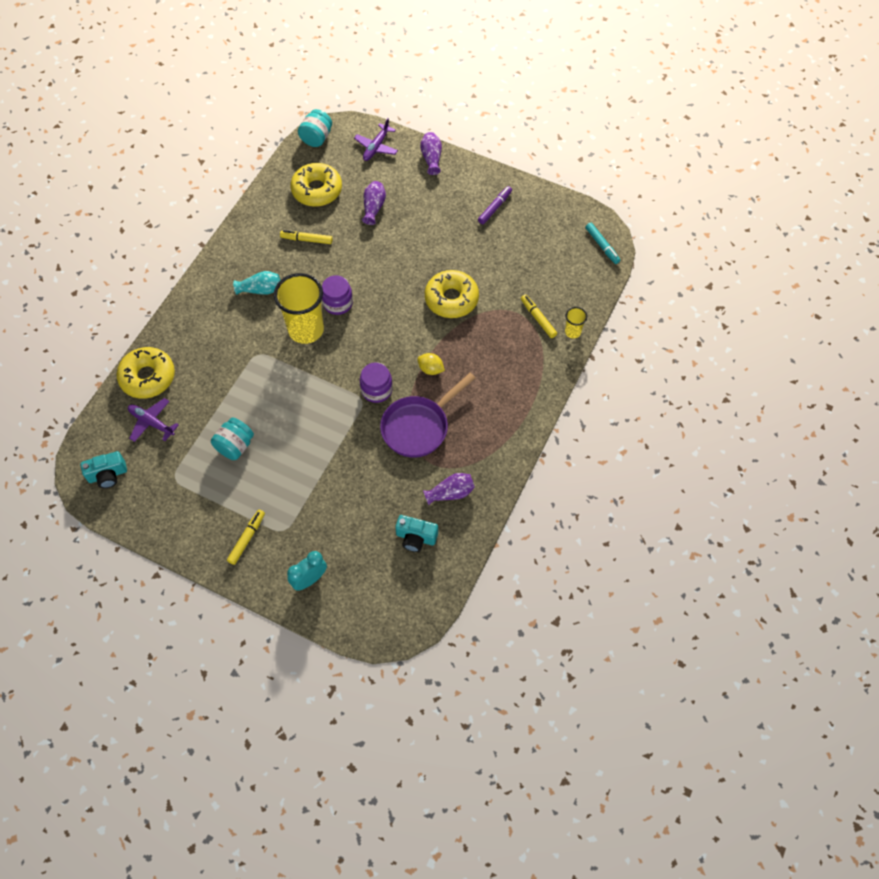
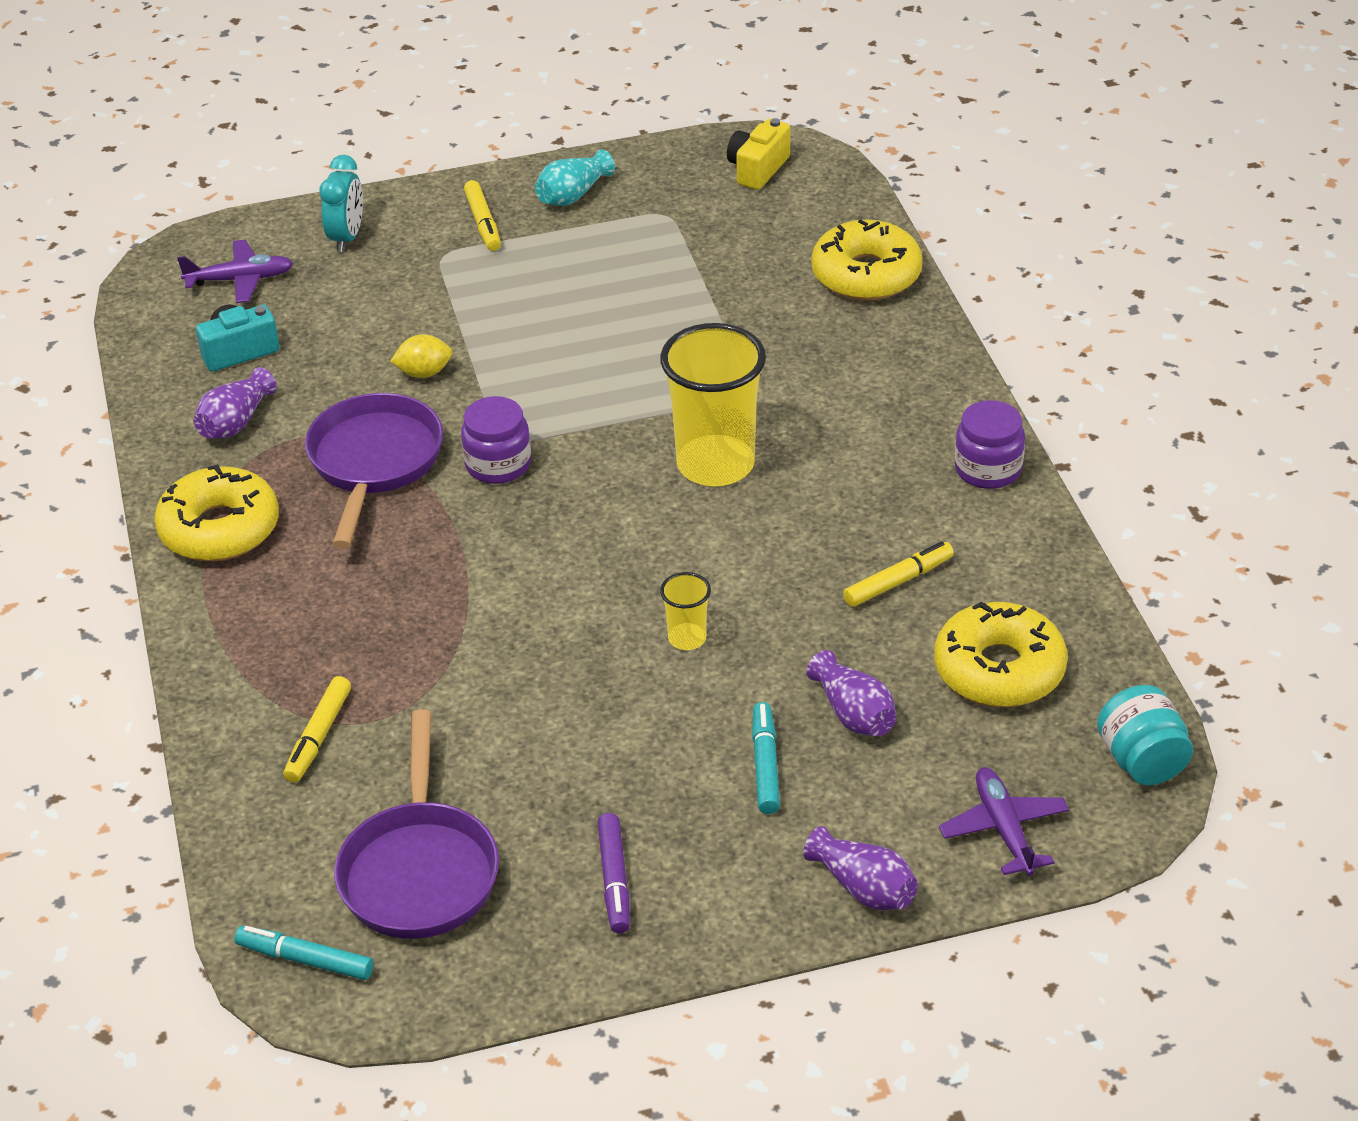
camera: 140 degrees right, 20 degrees down
turquoise camera [80,451,127,488] -> yellow camera [727,118,790,190]
purple plane [128,398,179,442] -> purple plane moved to [177,240,293,303]
turquoise jar [211,417,254,460] -> none
turquoise vase [233,271,280,295] -> turquoise vase moved to [535,149,615,206]
purple jar [322,275,353,315] -> purple jar moved to [955,400,1025,489]
yellow lemon [417,353,445,375] -> yellow lemon moved to [390,334,452,378]
yellow donut [425,270,479,318] -> yellow donut moved to [154,464,279,561]
yellow marker [521,295,557,338] -> yellow marker turned 90 degrees clockwise [283,676,351,783]
yellow cup [565,307,587,338] -> yellow cup moved to [660,572,711,650]
none -> purple pan [334,709,499,939]
none -> turquoise marker [752,702,780,814]

